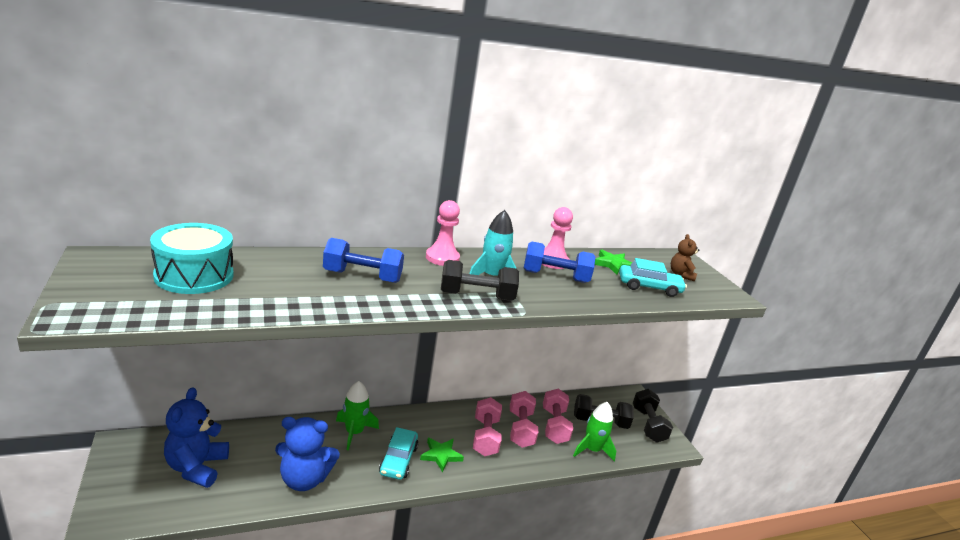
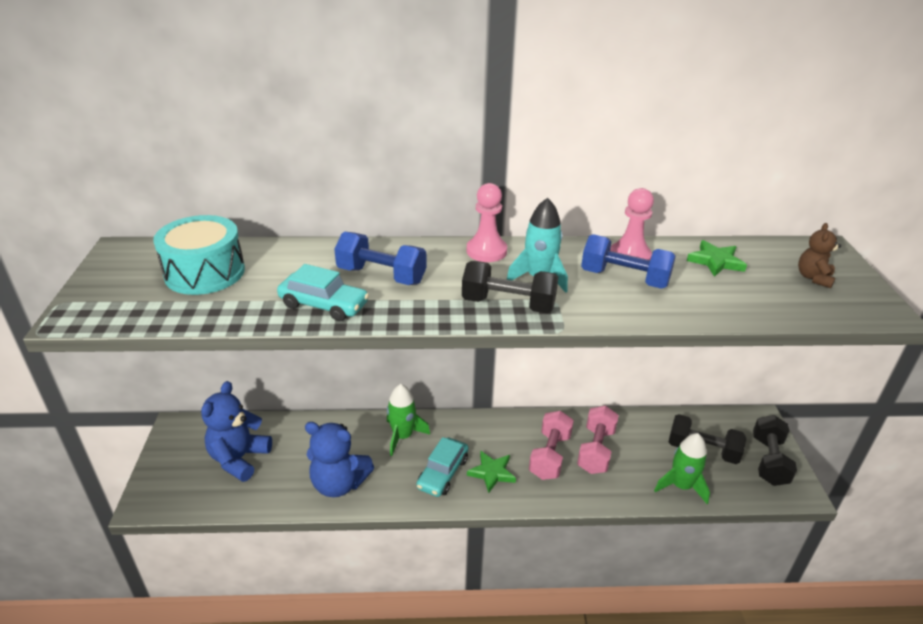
camera: 20 degrees right, 10 degrees up
pink dumbbell [543,388,573,444] -> none
turquoise car [619,258,687,297] -> turquoise car moved to [277,264,369,321]

